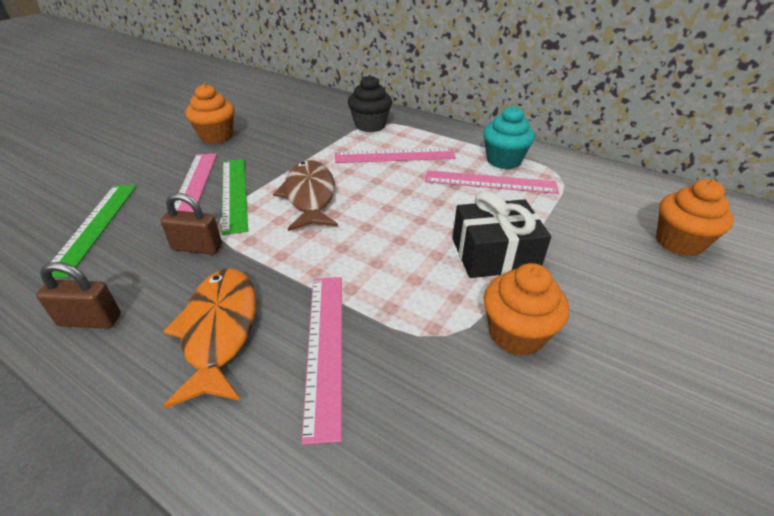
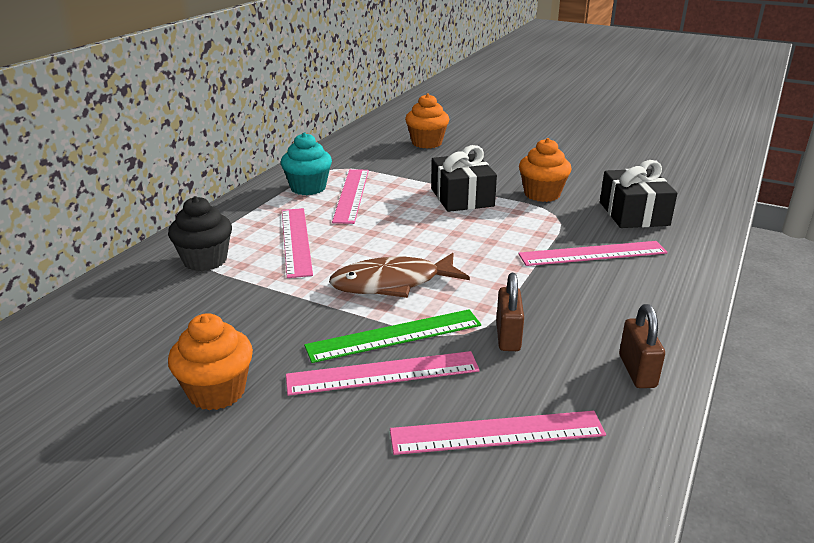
camera: 95 degrees left, 10 degrees down
green ruler [39,185,137,278] -> pink ruler [390,411,606,455]
orange fish [163,268,256,409] -> none
none -> black gift [600,160,678,228]

